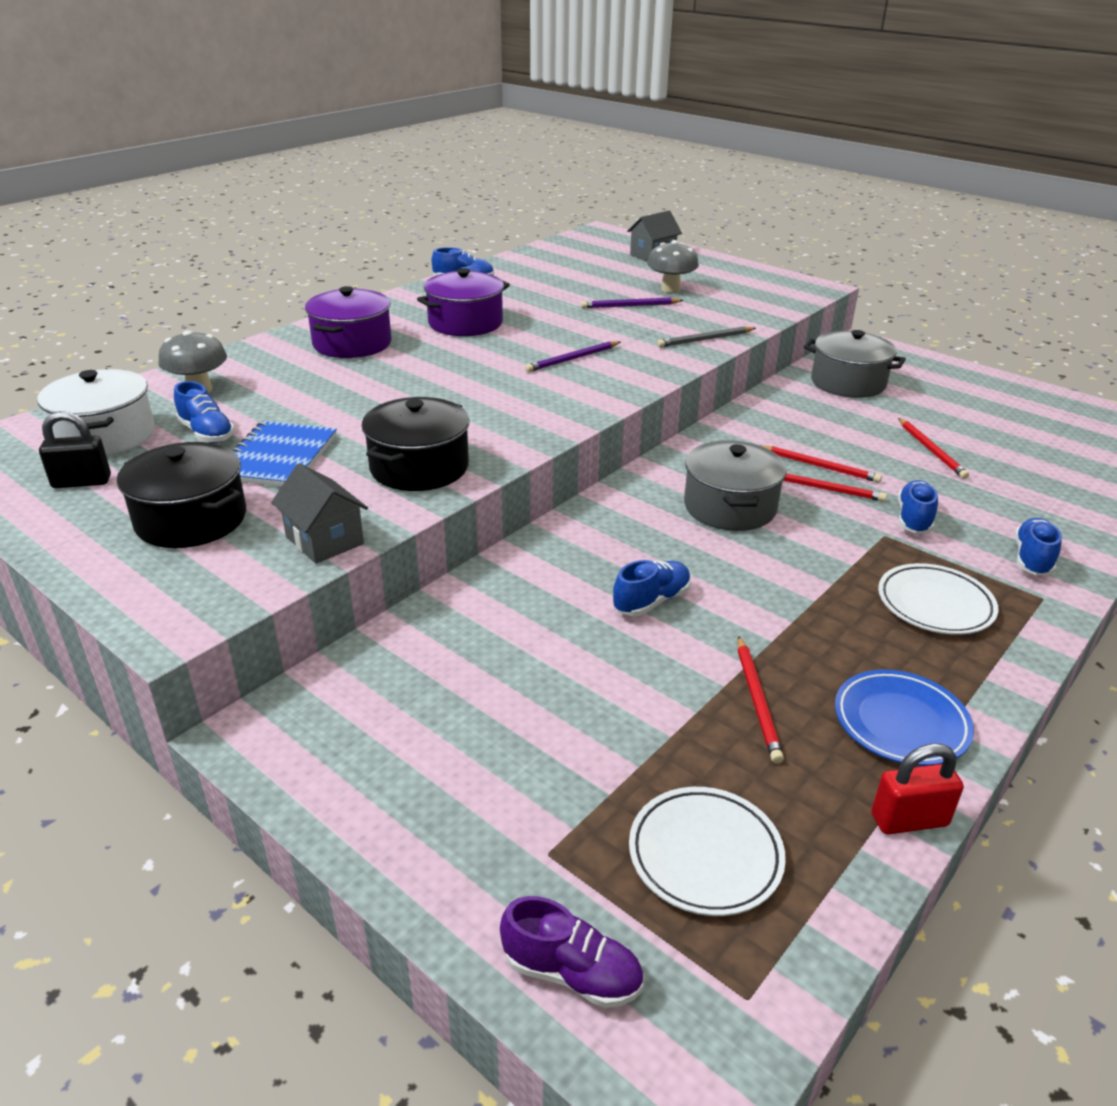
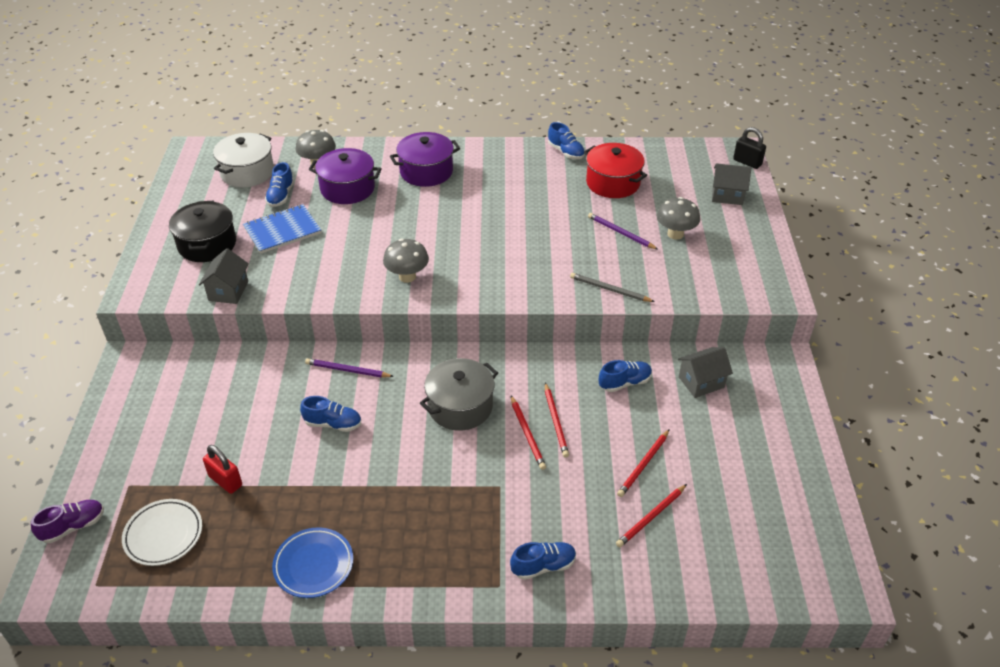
camera: 50 degrees right, 10 degrees up
black padlock [39,411,111,488] -> black padlock moved to [733,127,766,169]
black pot [362,397,470,491] -> none
purple pot [417,268,510,336] -> purple pot moved to [309,148,382,204]
purple shoe [500,896,643,1008] -> purple shoe turned 105 degrees counterclockwise [31,500,104,543]
purple pencil [525,341,620,372] -> purple pencil moved to [305,358,394,378]
red pencil [738,636,784,764] -> red pencil moved to [616,484,687,547]
grey pot [804,330,906,398] -> grey house [678,347,733,398]
red padlock [872,743,964,834] -> red padlock moved to [203,445,242,494]
white plate [878,563,999,635] -> none
blue shoe [898,480,938,534] -> blue shoe moved to [599,360,652,392]
none -> grey mushroom [383,238,429,283]
none -> red pot [584,143,647,198]

